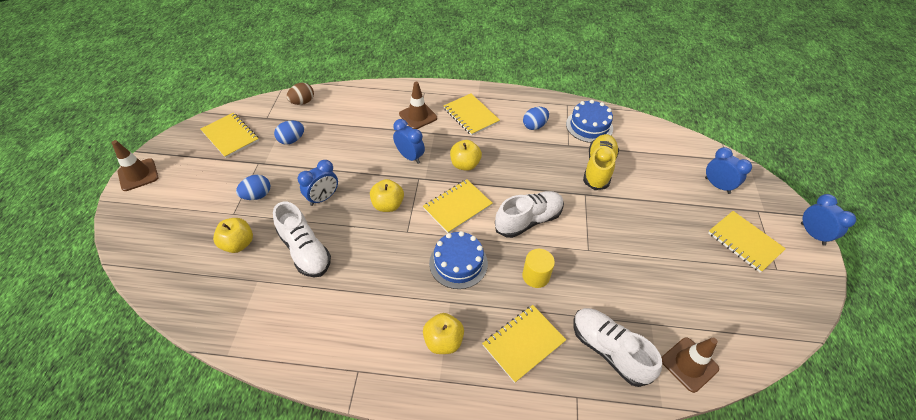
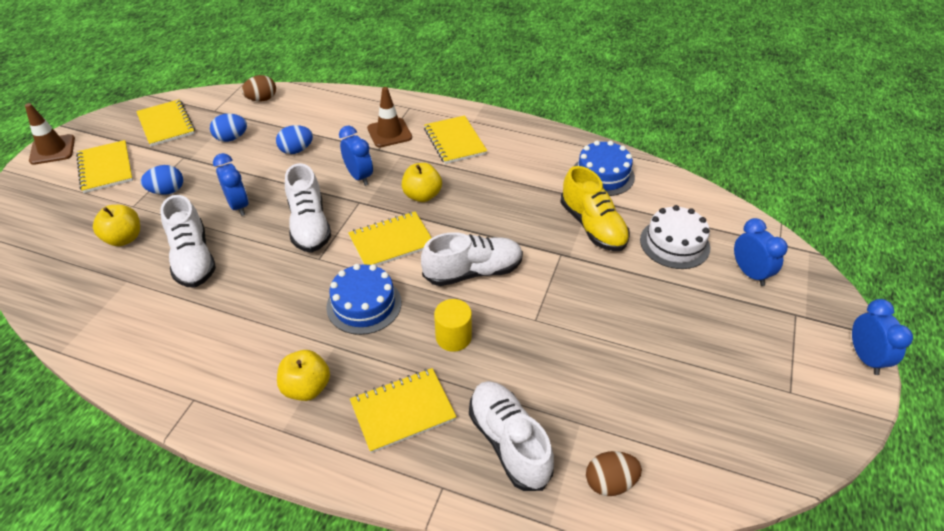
camera: 15 degrees right, 5 degrees down
blue clock [298,160,338,206] -> blue clock turned 90 degrees counterclockwise [213,153,249,216]
yellow apple [370,179,404,212] -> white shoe [285,163,331,252]
blue egg [523,107,549,130] -> blue egg moved to [276,125,313,154]
yellow shoe [583,134,619,190] -> yellow shoe turned 120 degrees clockwise [560,166,630,251]
brown traffic cone [661,337,719,393] -> brown egg [586,451,642,496]
yellow notebook [708,211,786,273] -> yellow notebook moved to [76,140,133,193]
none -> white cake [640,205,710,269]

